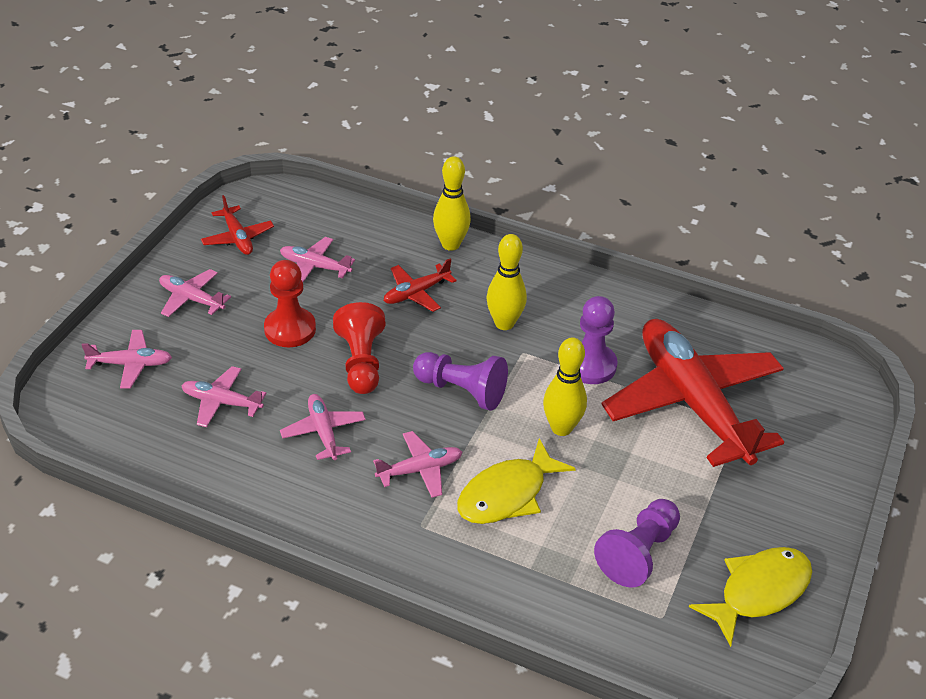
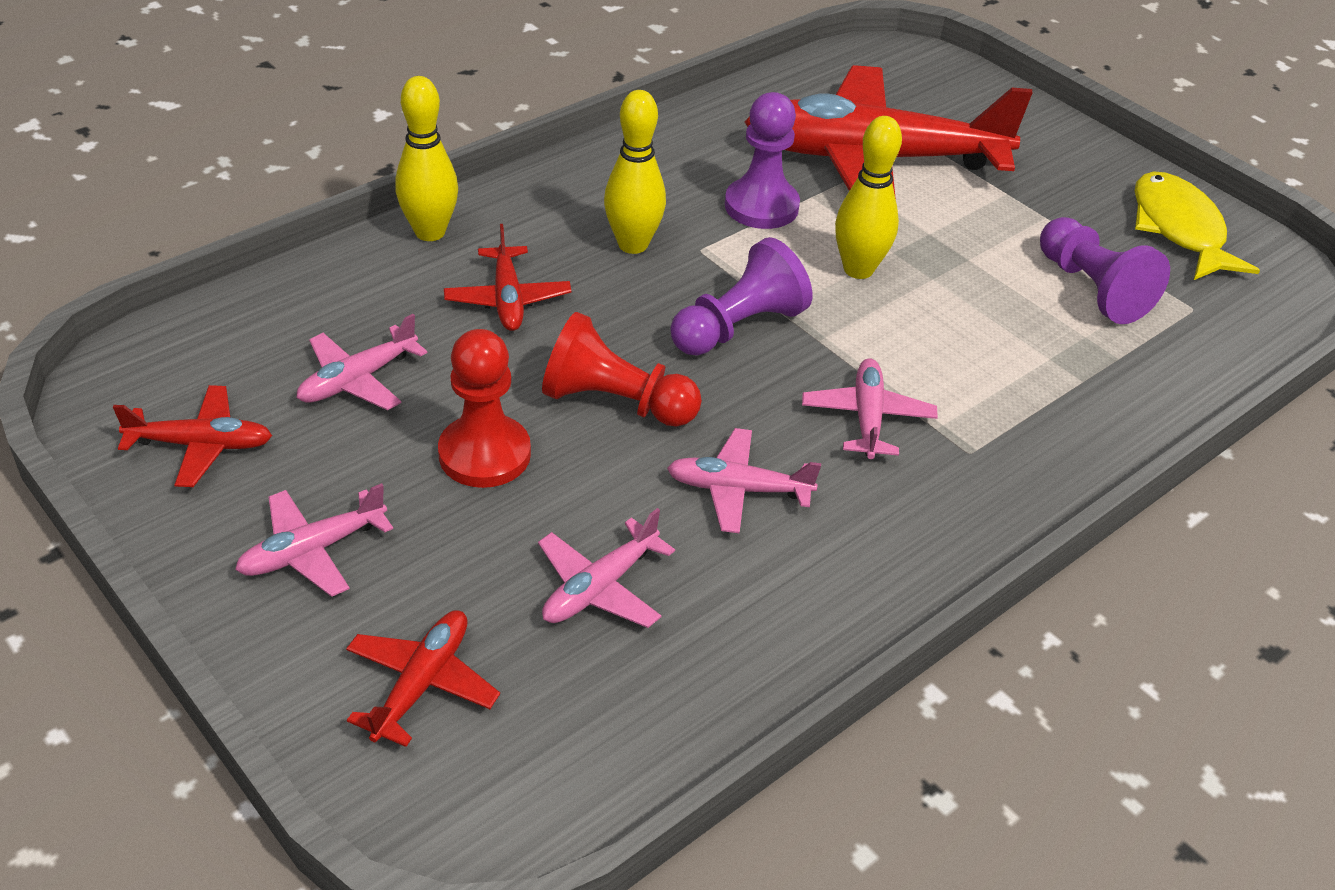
camera: 65 degrees left, 0 degrees up
pink plane [82,330,172,388] -> red plane [346,610,500,747]
yellow fish [457,438,576,524] -> none

